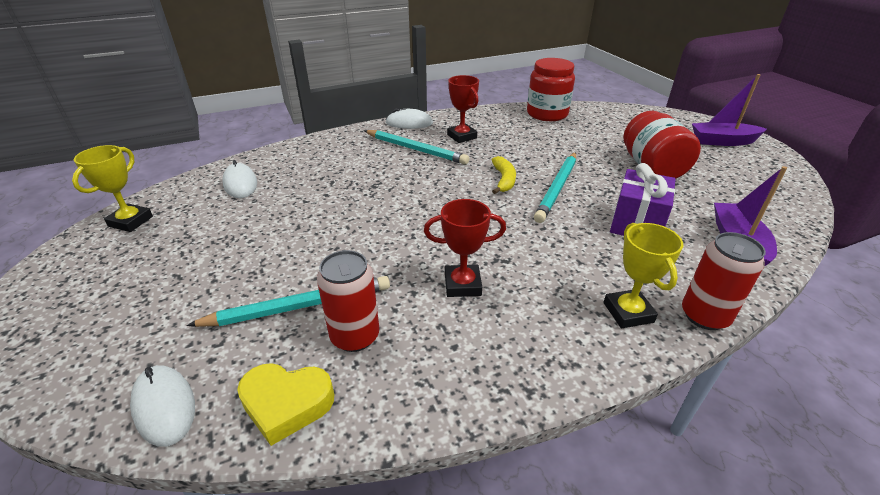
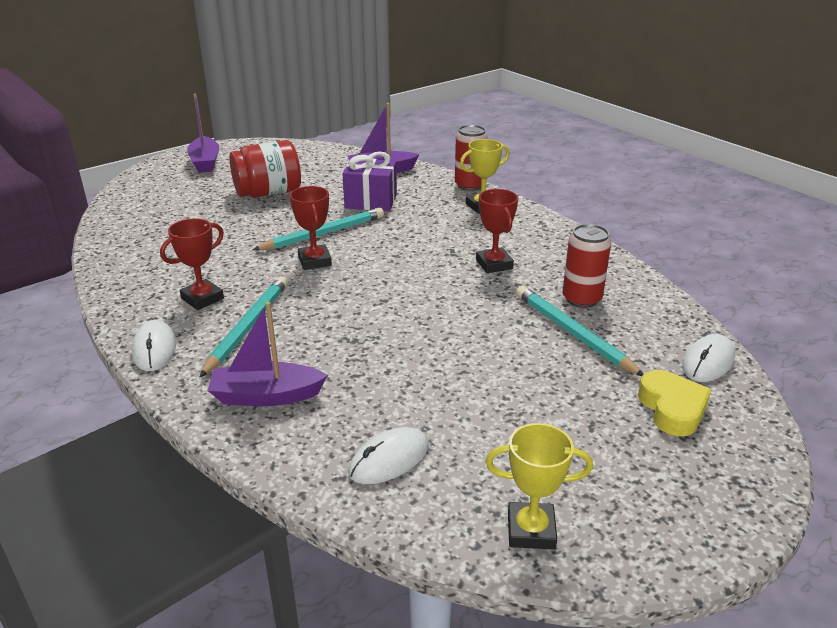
camera: 105 degrees left, 5 degrees down
yellow heart [237,363,334,446] -> yellow heart moved to [638,370,711,436]
yellow banana [492,156,516,194] -> red trophy [290,186,332,270]
red jar [527,58,575,121] -> none
turquoise pencil [534,152,576,223] -> turquoise pencil turned 45 degrees counterclockwise [252,208,384,250]
none -> purple boat [208,302,328,406]

